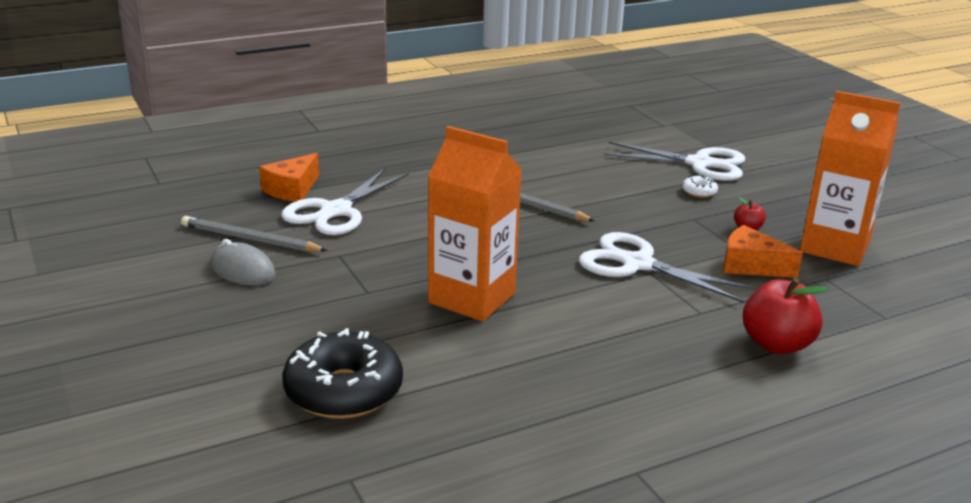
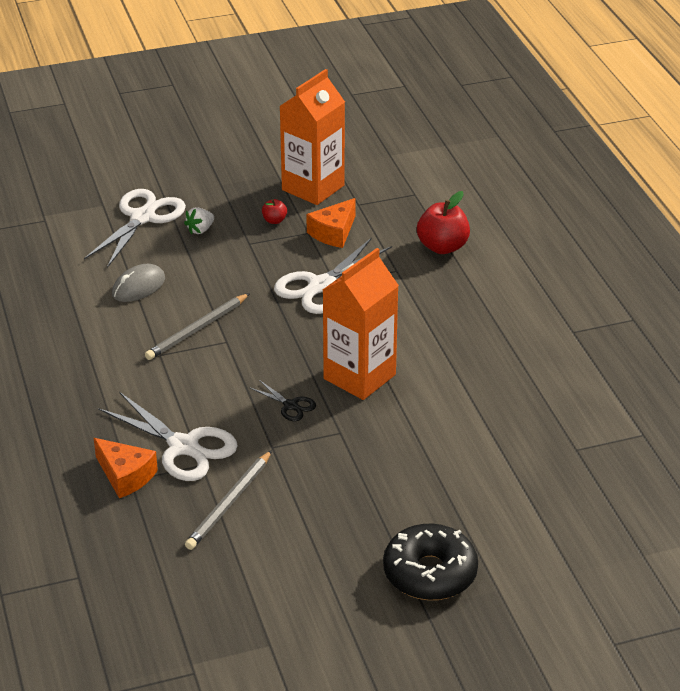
camera: 80 degrees left, 10 degrees up
grey mouse [210,239,276,285] -> grey mouse moved to [112,264,165,302]
black donut [282,328,403,419] -> black donut moved to [383,524,478,600]
white donut [682,175,718,198] -> white strawberry [184,207,214,235]
none -> black scissors [249,380,316,421]

